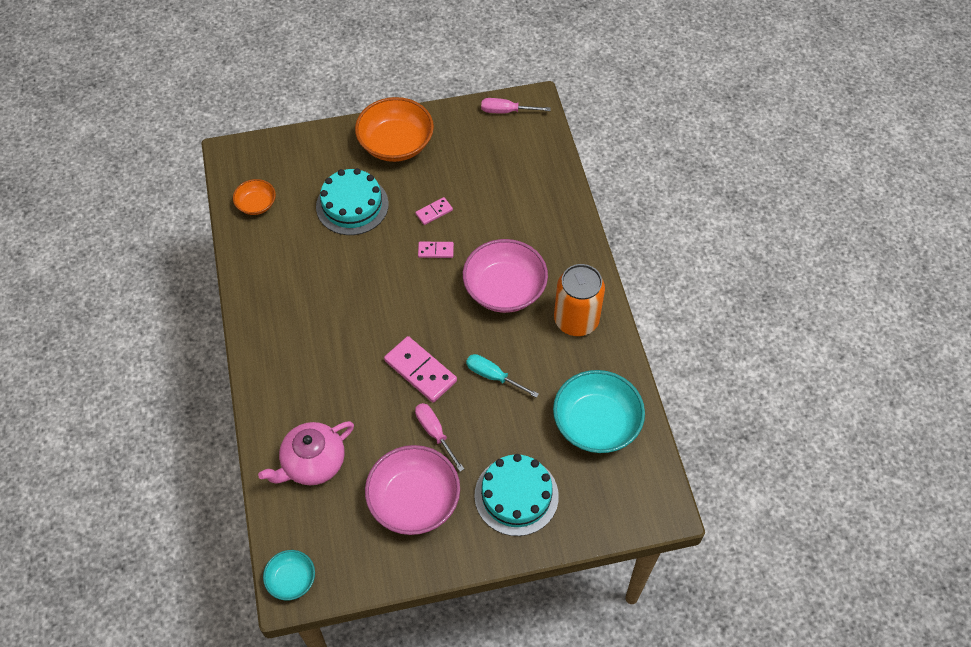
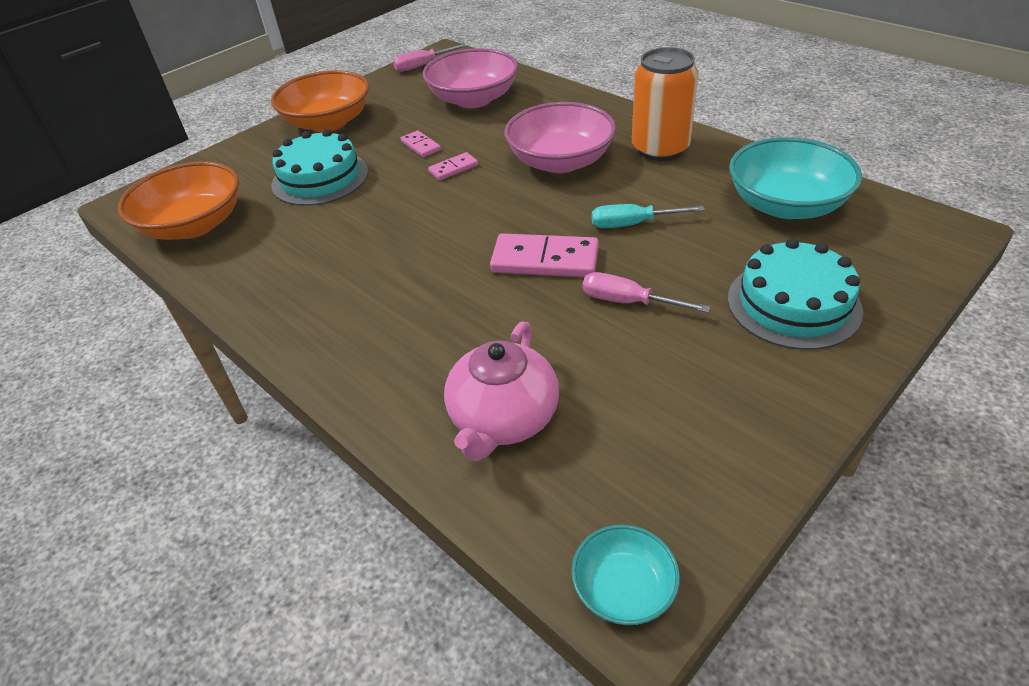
camera: 30 degrees left, 15 degrees down
orange bowl [233,179,276,215] -> orange bowl [118,161,239,240], size x1.89
pink bowl [365,445,460,535] -> pink bowl moved to [423,48,518,108]
pink domino [415,197,453,225] -> pink domino turned 60 degrees counterclockwise [401,130,441,157]

